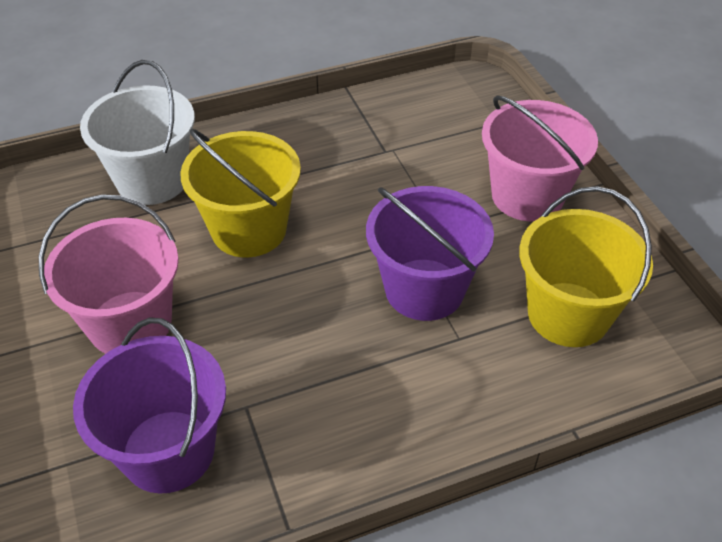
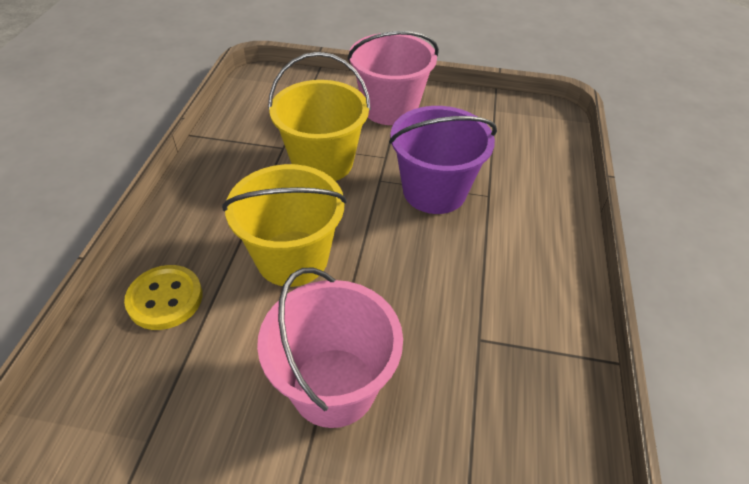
camera: 60 degrees left, 0 degrees up
purple bucket [73,318,226,493] -> none
white bucket [80,60,195,205] -> yellow button [124,265,203,330]
yellow bucket [519,186,653,347] -> yellow bucket moved to [268,52,371,181]

